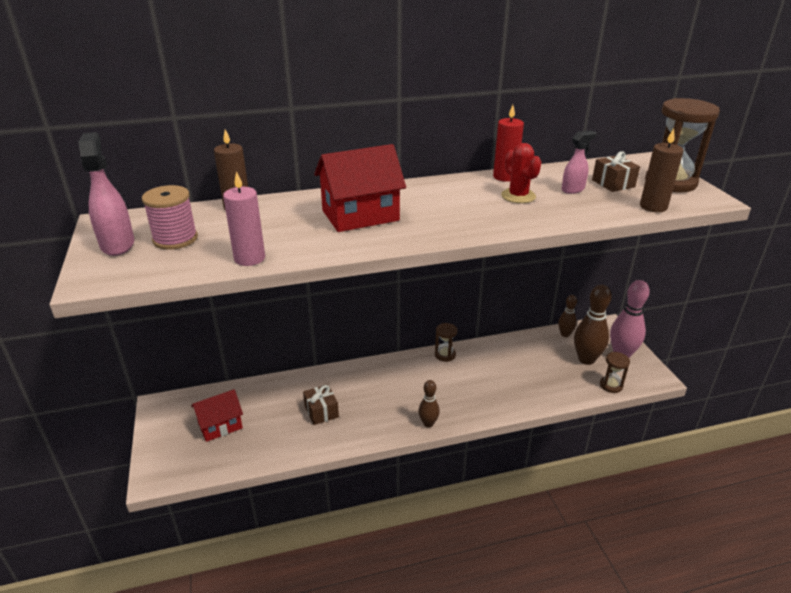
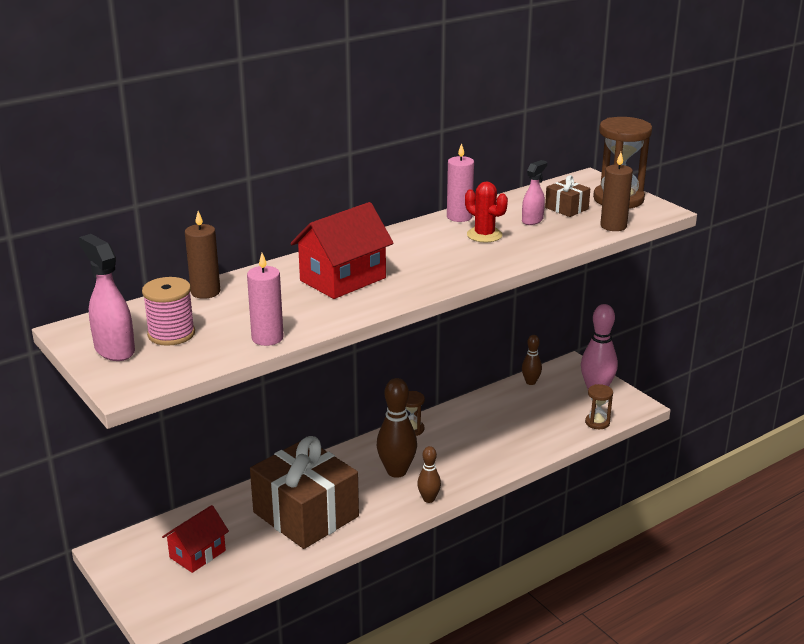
camera: 20 degrees left, 5 degrees down
brown gift [303,384,339,425] -> brown gift [250,436,359,549], size x2.33
red candle [493,105,524,182] -> pink candle [447,143,474,222]
brown bowling pin [574,284,612,365] -> brown bowling pin moved to [377,378,417,478]

